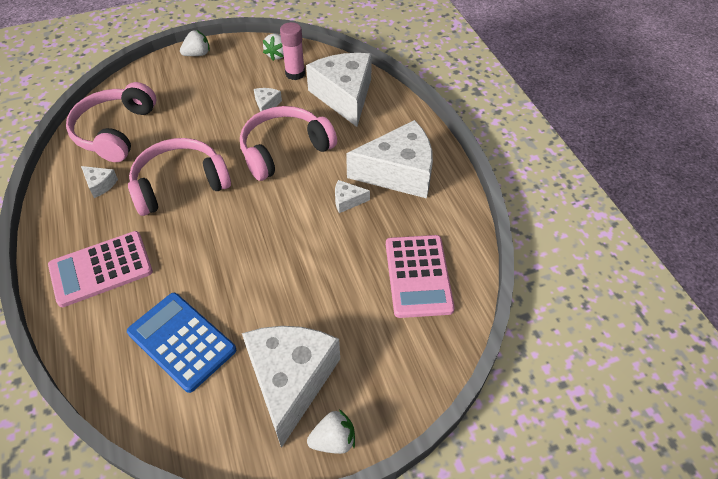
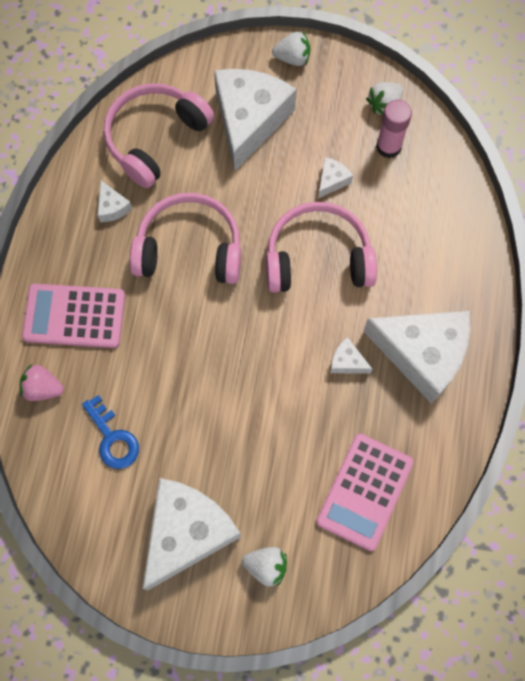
camera: 30 degrees right, 20 degrees up
blue calculator [127,293,236,393] -> blue key [82,395,139,469]
white cheese [306,53,372,127] -> white cheese moved to [214,69,296,171]
white strawberry [307,409,355,454] -> white strawberry moved to [242,547,287,587]
none -> pink strawberry [20,364,64,401]

